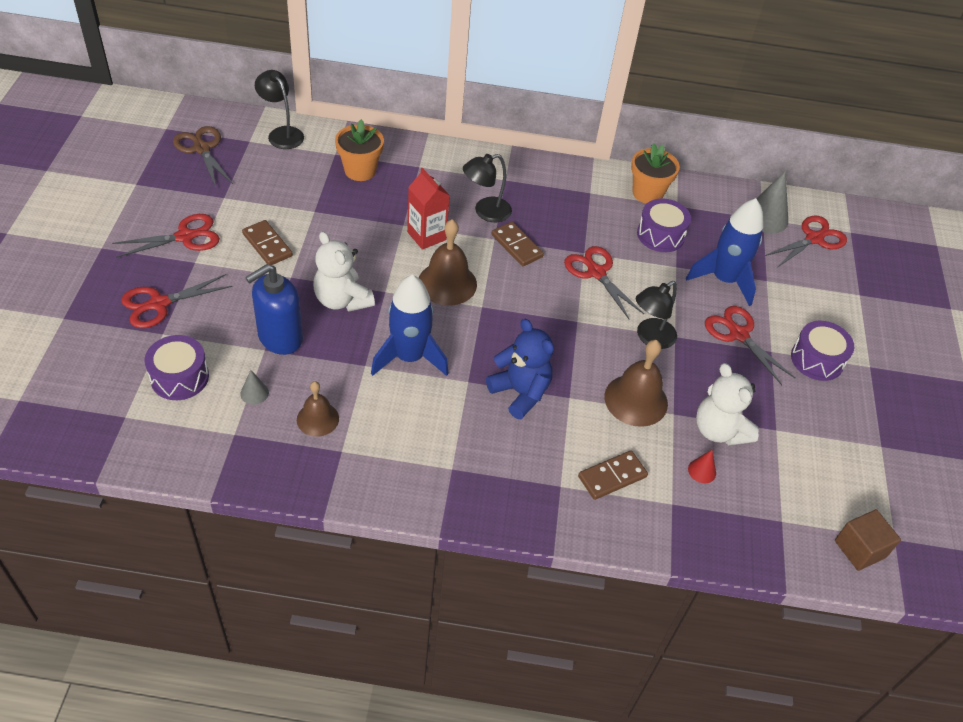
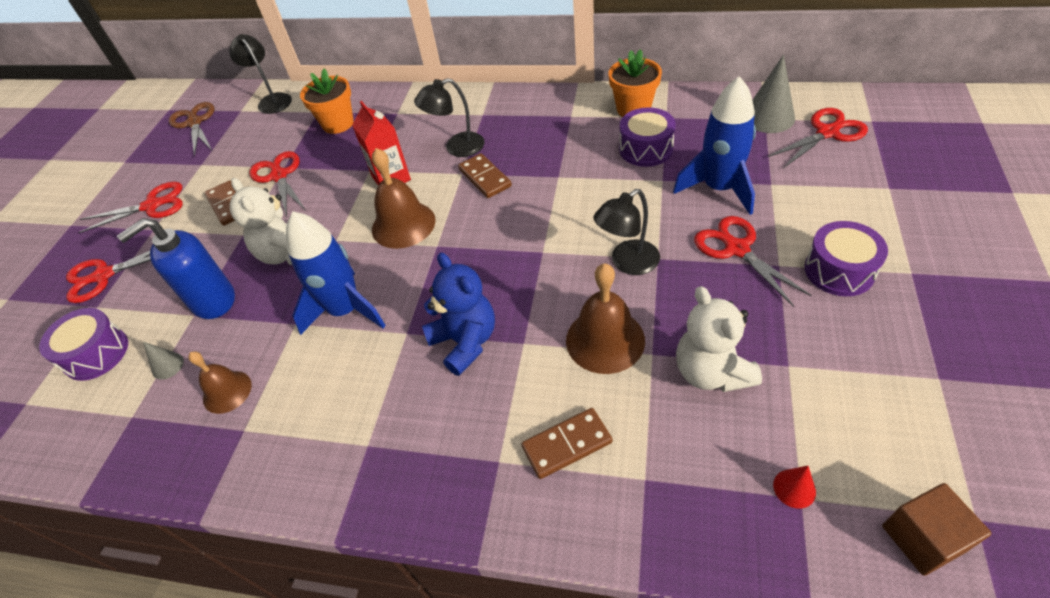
camera: 15 degrees right, 0 degrees up
red scissors [564,246,644,319] -> red scissors moved to [249,151,305,217]
red cone [688,450,716,483] -> red cone moved to [773,466,816,509]

